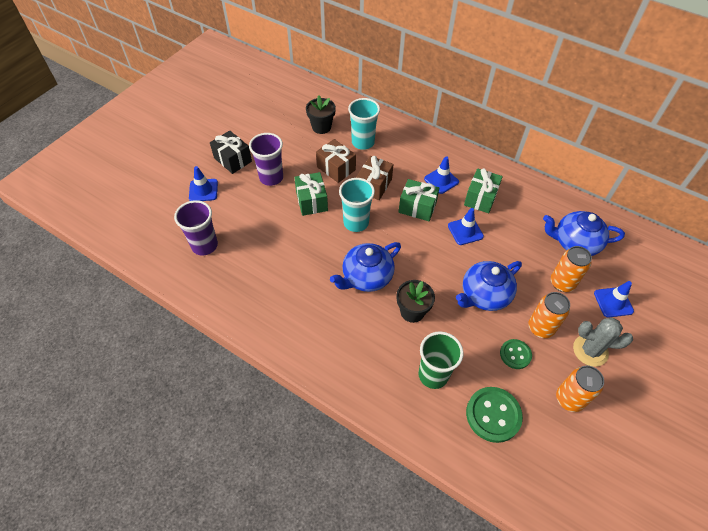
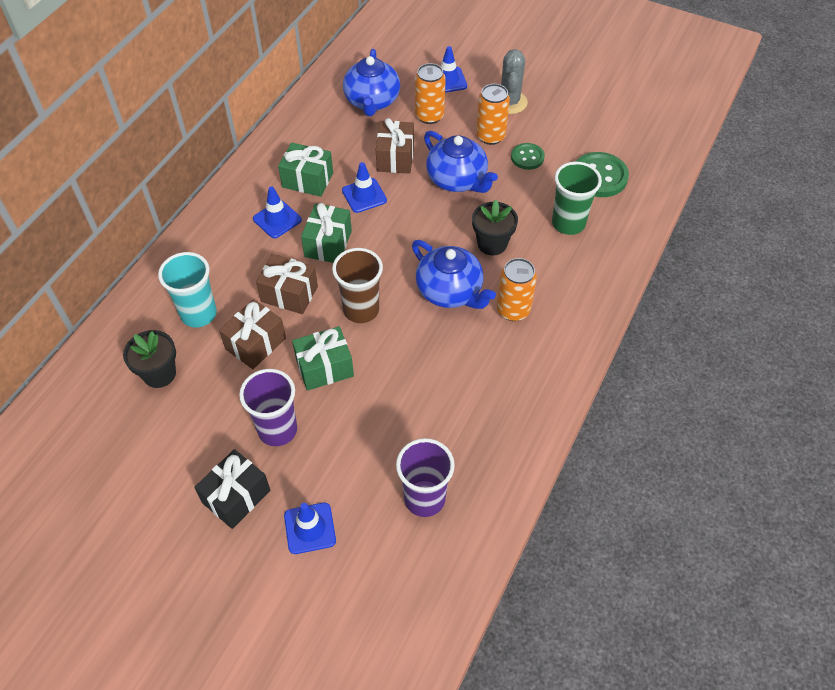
camera: 95 degrees left, 0 degrees up
turquoise cup [339,178,375,232] -> brown cup [332,248,383,323]
orange can [556,366,604,412] -> orange can moved to [497,258,537,321]
none -> brown gift [376,118,414,174]

